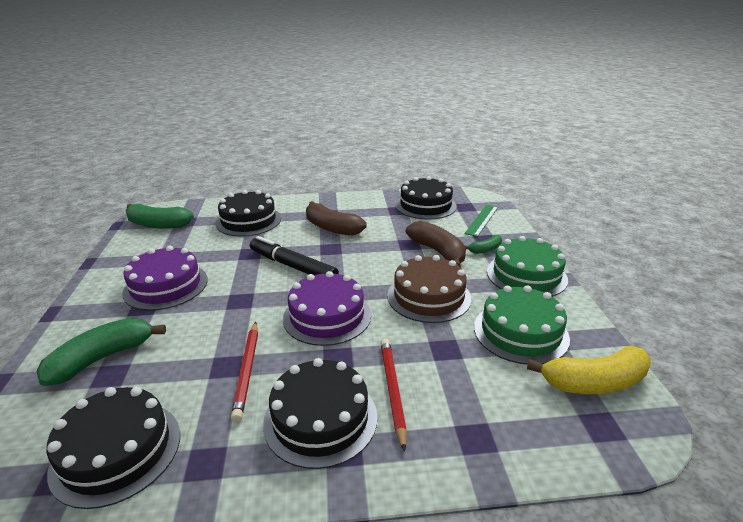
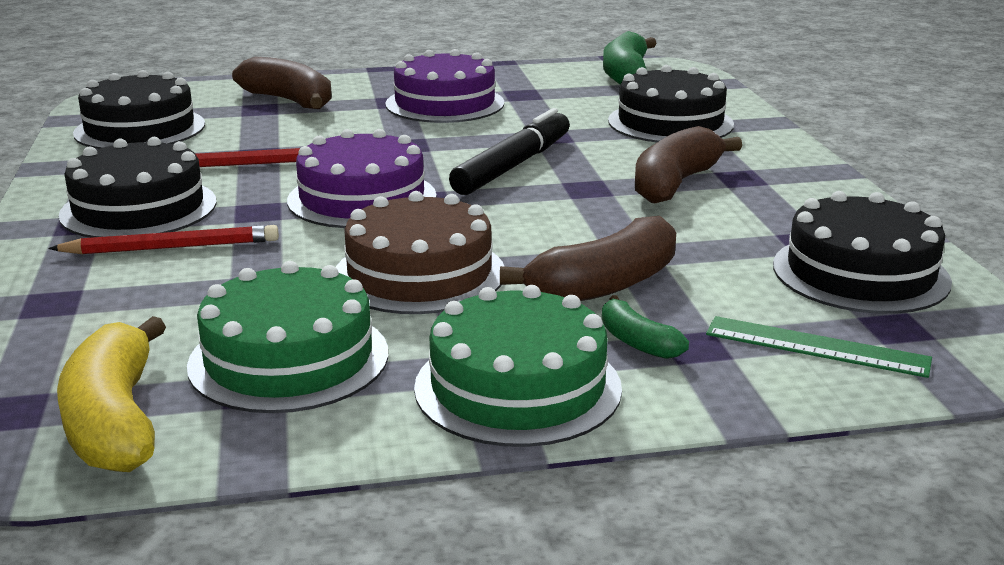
camera: 85 degrees right, 5 degrees down
green banana [36,318,166,386] -> brown banana [232,56,332,109]

